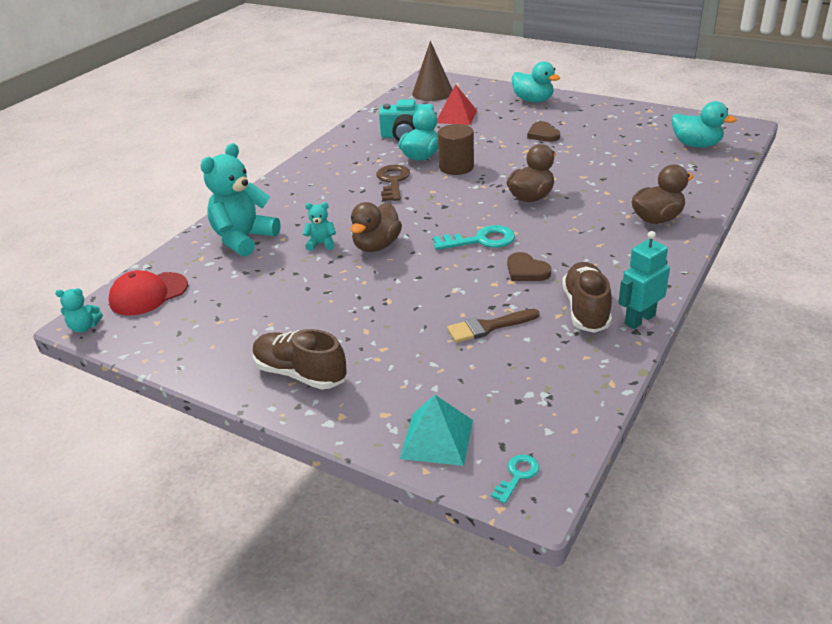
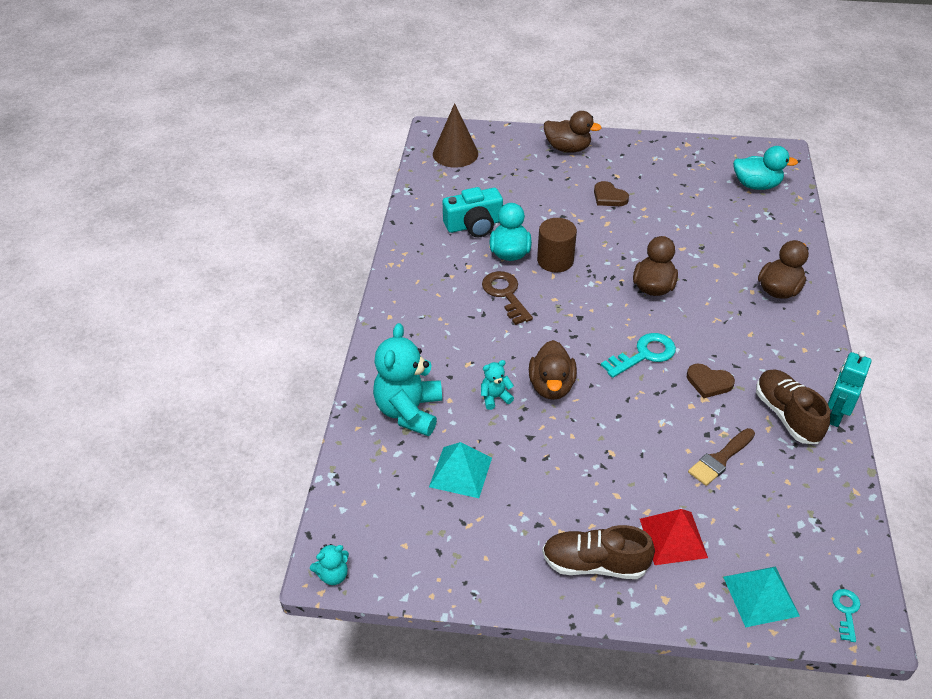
camera: 25 degrees left, 10 degrees up
red cap [109,270,188,315] -> none
red pyramid [437,84,477,125] -> red pyramid moved to [640,509,708,565]
turquoise duck [512,61,560,102] -> brown duck [544,111,602,153]
none -> turquoise pyramid [429,442,492,498]

